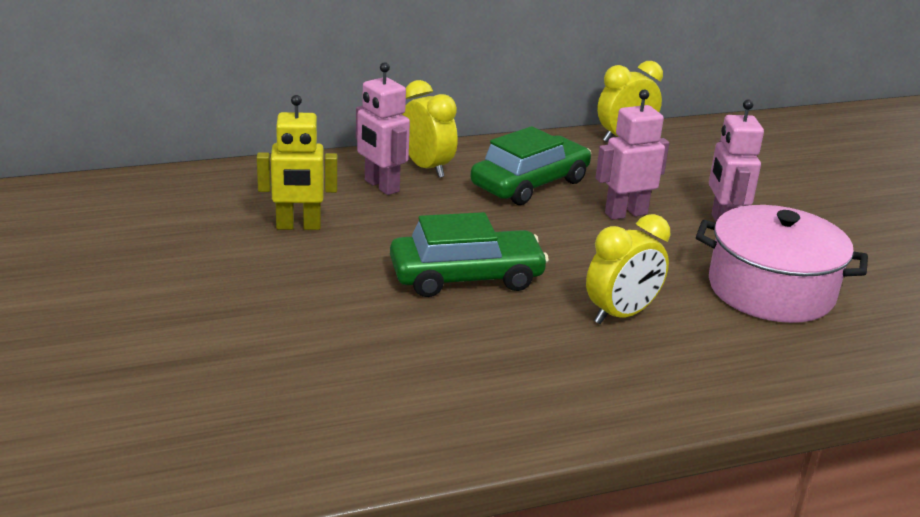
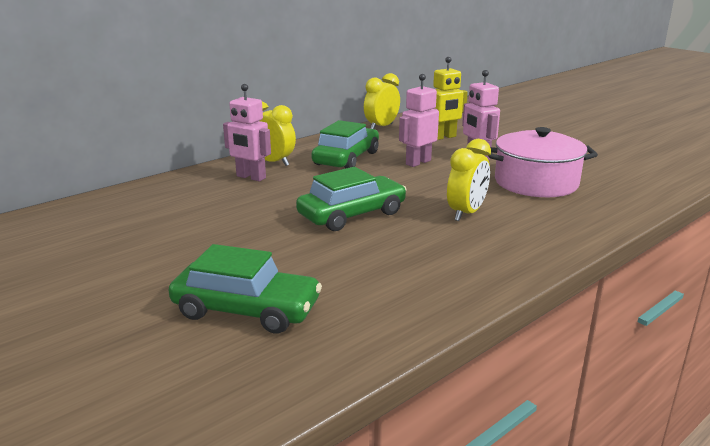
camera: 20 degrees left, 5 degrees down
yellow robot [257,95,337,230] -> yellow robot moved to [433,57,468,140]
none -> green car [168,244,322,334]

